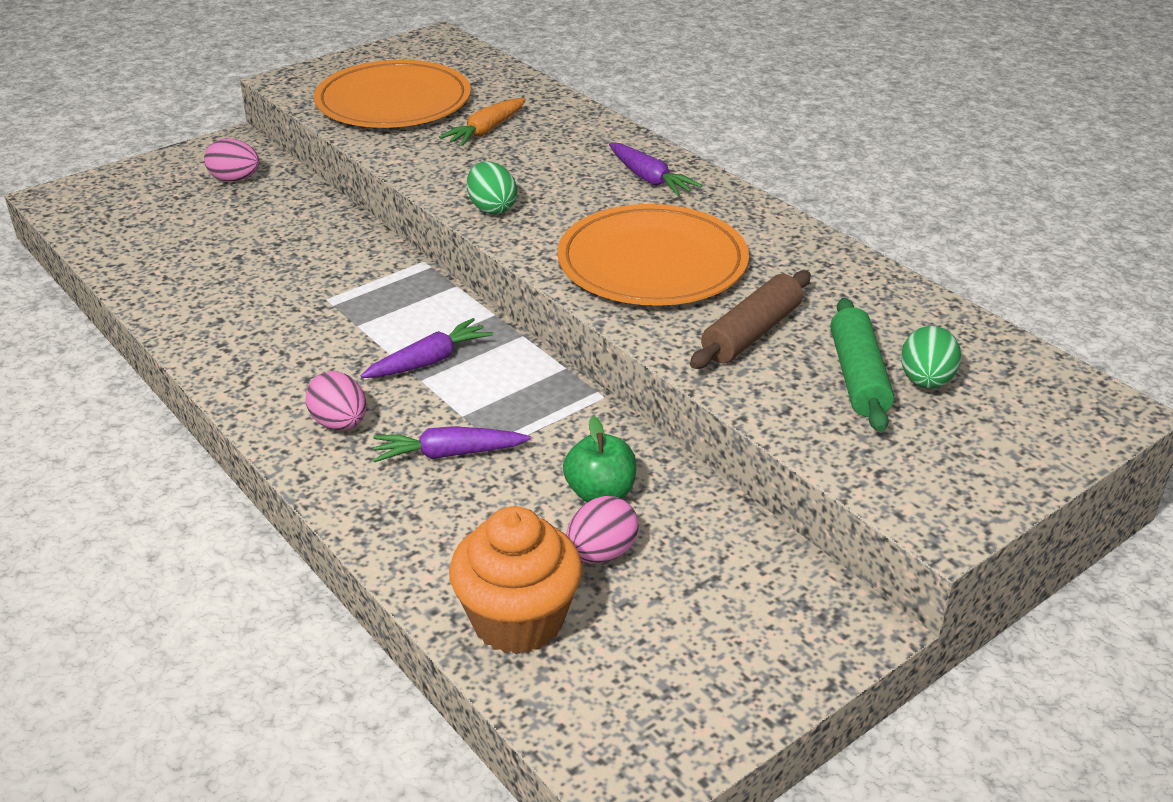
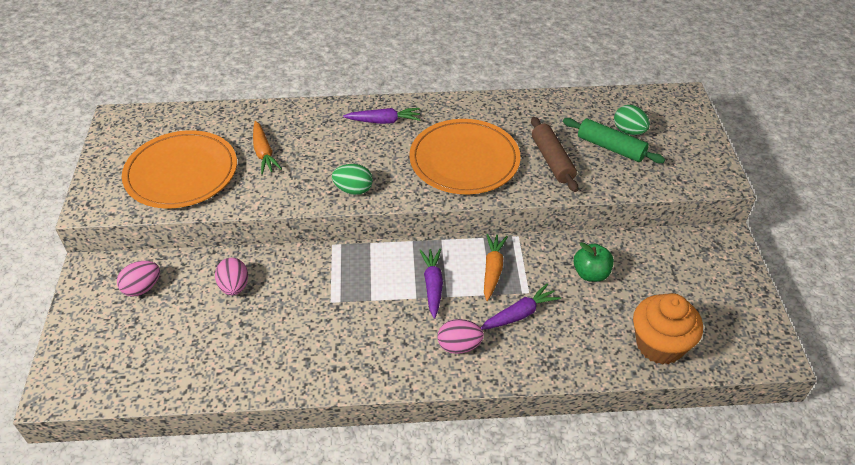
camera: 55 degrees left, 10 degrees up
purple carrot [373,426,531,462] -> purple carrot turned 150 degrees counterclockwise [481,283,561,330]
pink egg [566,496,639,563] -> pink egg moved to [215,258,248,295]
none -> orange carrot [484,234,508,301]

